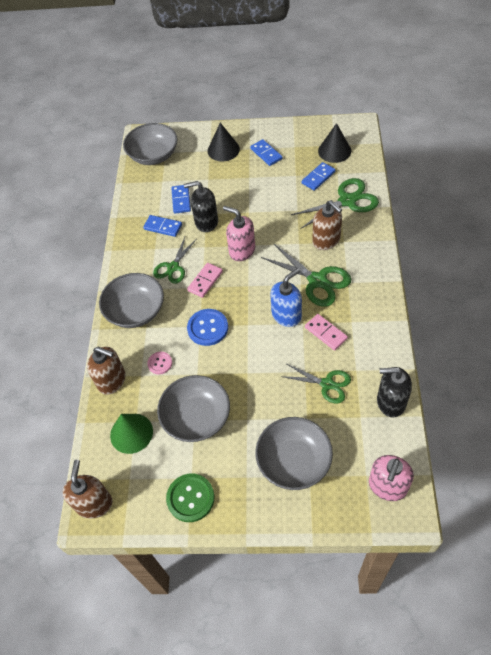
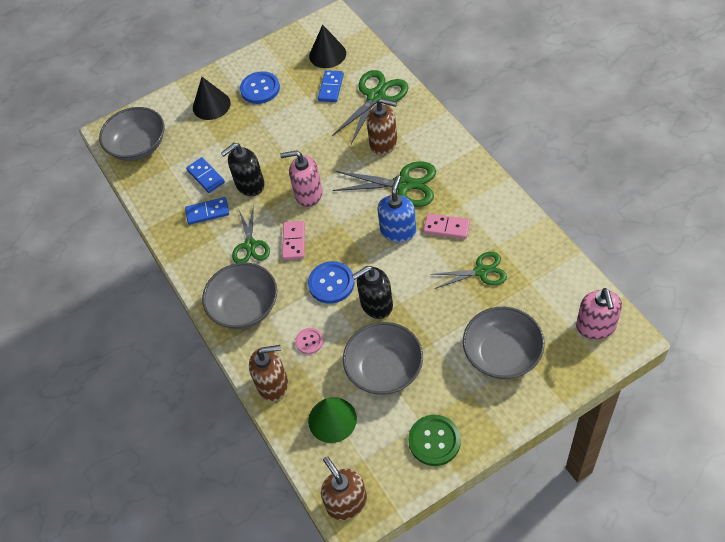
camera: 30 degrees left, 0 degrees up
blue domino [250,139,283,166] -> blue button [240,71,280,104]
black soap dispenser [377,367,412,418] -> black soap dispenser moved to [352,266,393,319]

